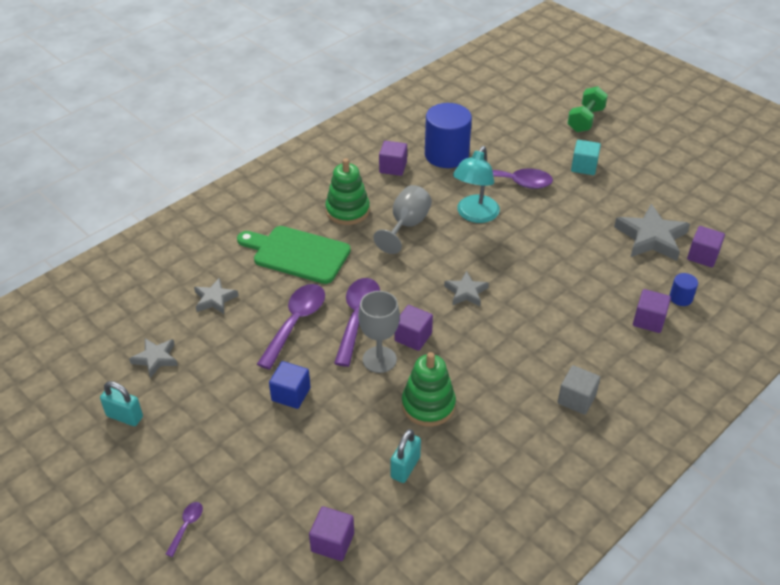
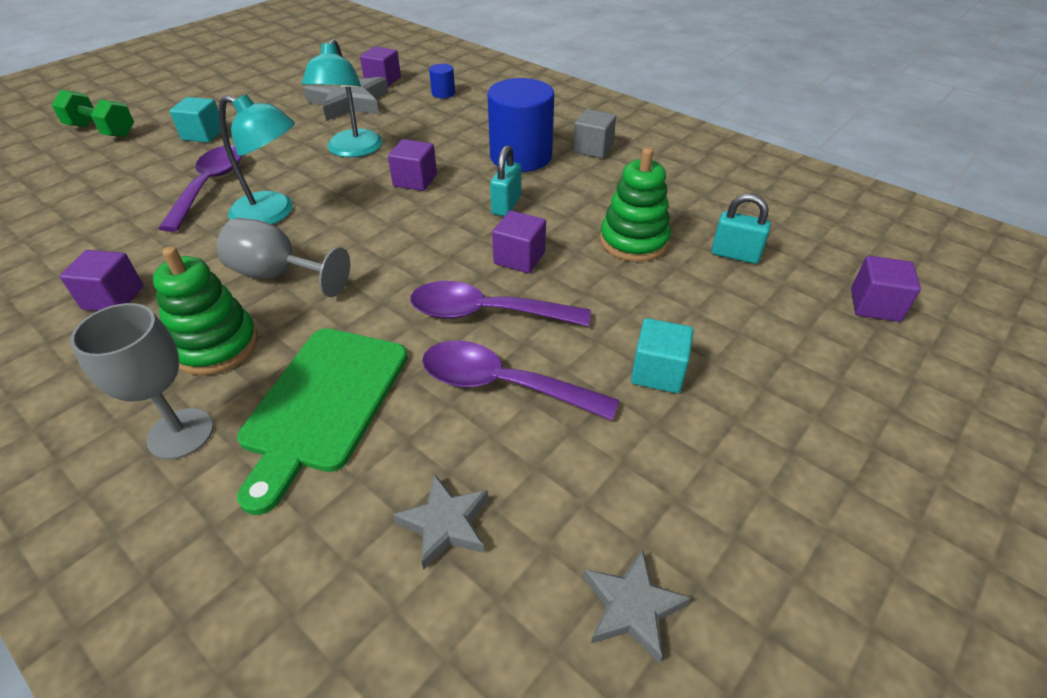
camera: 95 degrees left, 0 degrees up
turquoise padlock [100,381,143,426] -> turquoise padlock moved to [490,145,521,216]
purple spoon [165,502,203,557] -> none
blue cube [269,361,310,409] -> turquoise cube [631,318,694,393]
grey goblet [358,291,400,373] -> grey goblet moved to [70,303,214,460]
blue cylinder [425,103,472,168] -> blue cylinder moved to [488,78,554,172]
grey star [444,271,489,306] -> none
purple cube [633,289,671,333] -> purple cube moved to [388,139,437,191]
none -> turquoise lamp [302,39,383,157]

